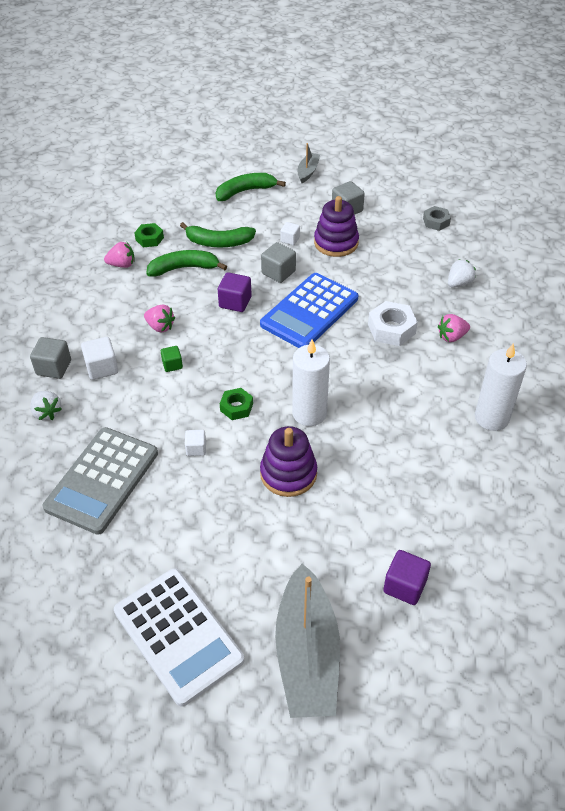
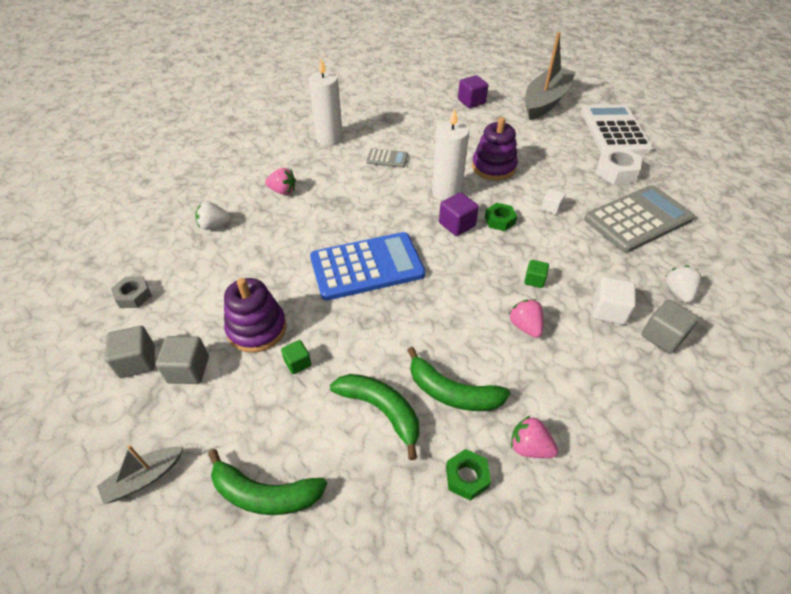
camera: 145 degrees left, 0 degrees up
purple cube [218,272,252,312] -> purple cube moved to [439,192,479,236]
grey cube [261,242,296,283] -> grey cube moved to [105,326,155,378]
white cube [281,222,300,245] -> green cube [281,340,311,374]
white nut [368,301,418,346] -> white nut moved to [595,147,642,184]
none -> grey calculator [366,148,408,168]

